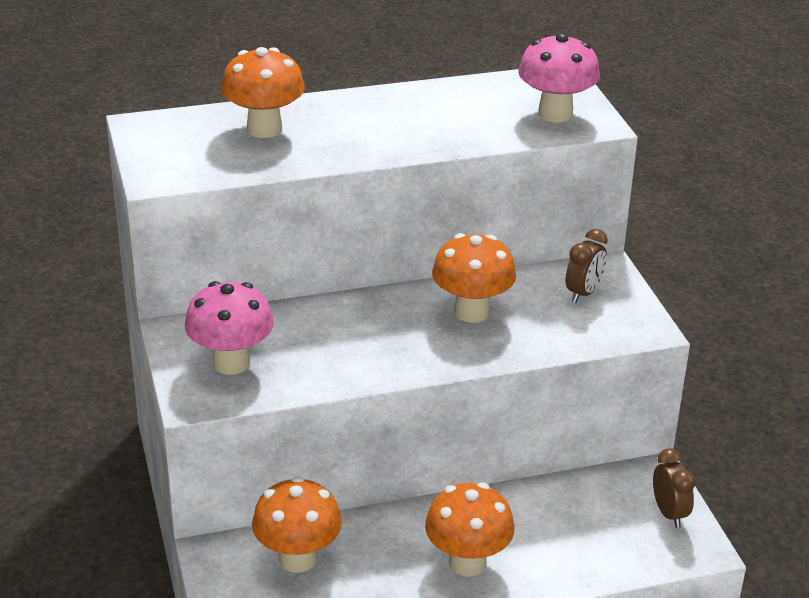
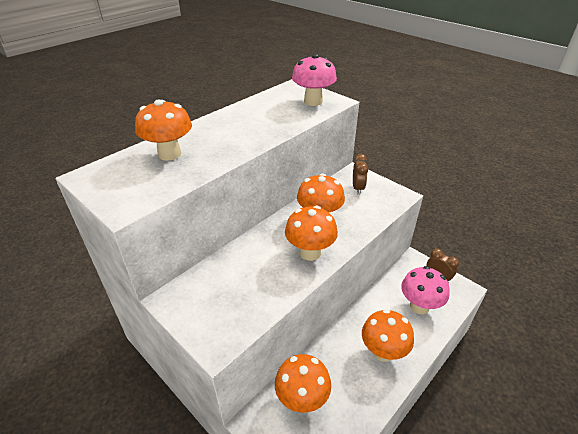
camera: 30 degrees left, 5 degrees up
pink mushroom [185,281,274,375] -> pink mushroom moved to [401,266,450,314]
none -> orange mushroom [285,206,338,261]

